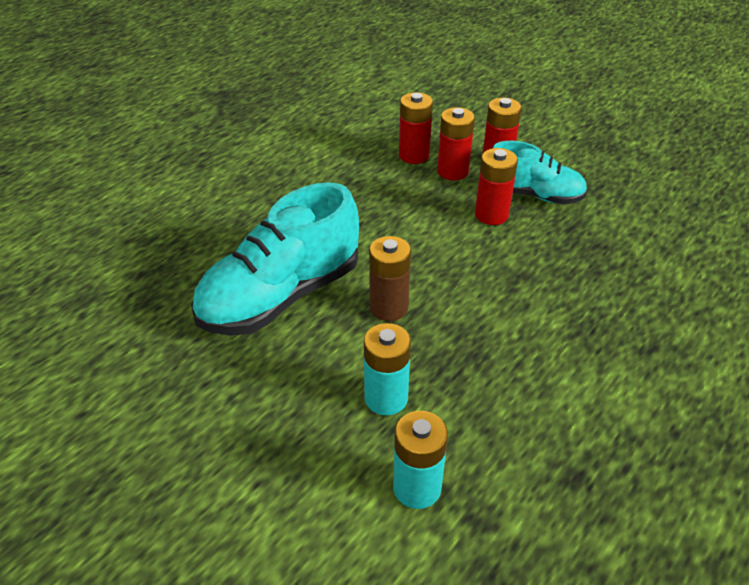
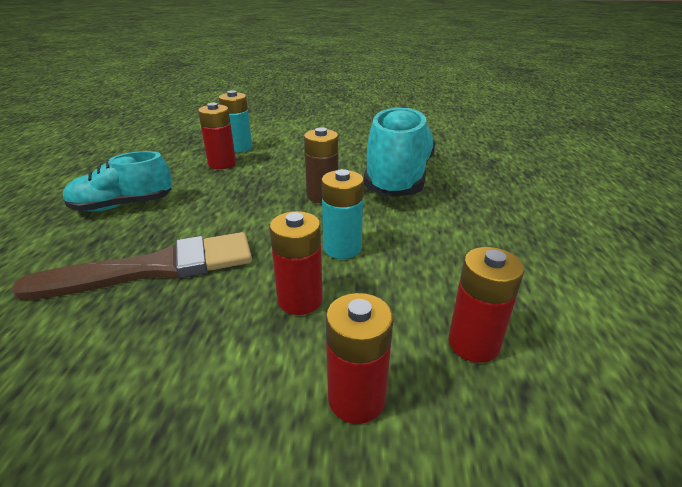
camera: 145 degrees right, 10 degrees down
turquoise battery [364,323,411,415] -> turquoise battery moved to [321,169,364,259]
red battery [437,107,475,181] -> red battery moved to [198,103,236,169]
turquoise shoe [493,141,587,205] -> turquoise shoe moved to [63,151,172,212]
none -> brown brush [12,232,252,300]

